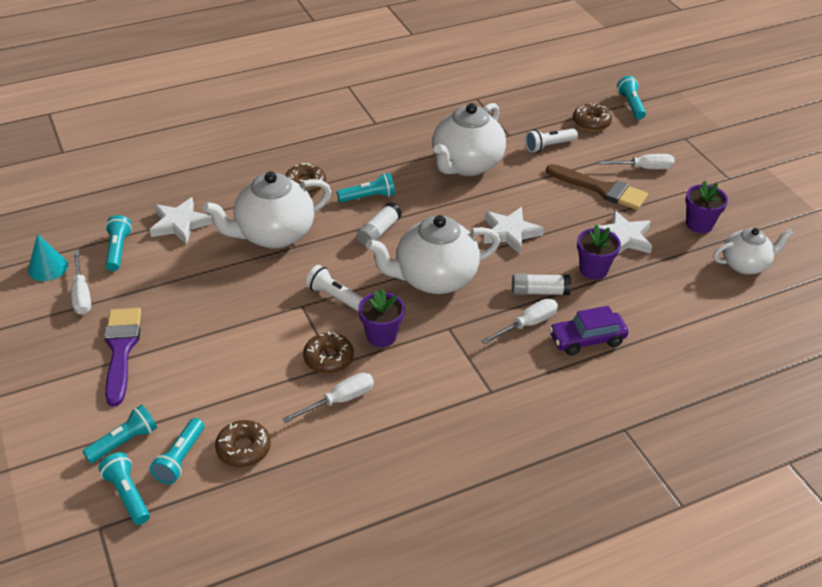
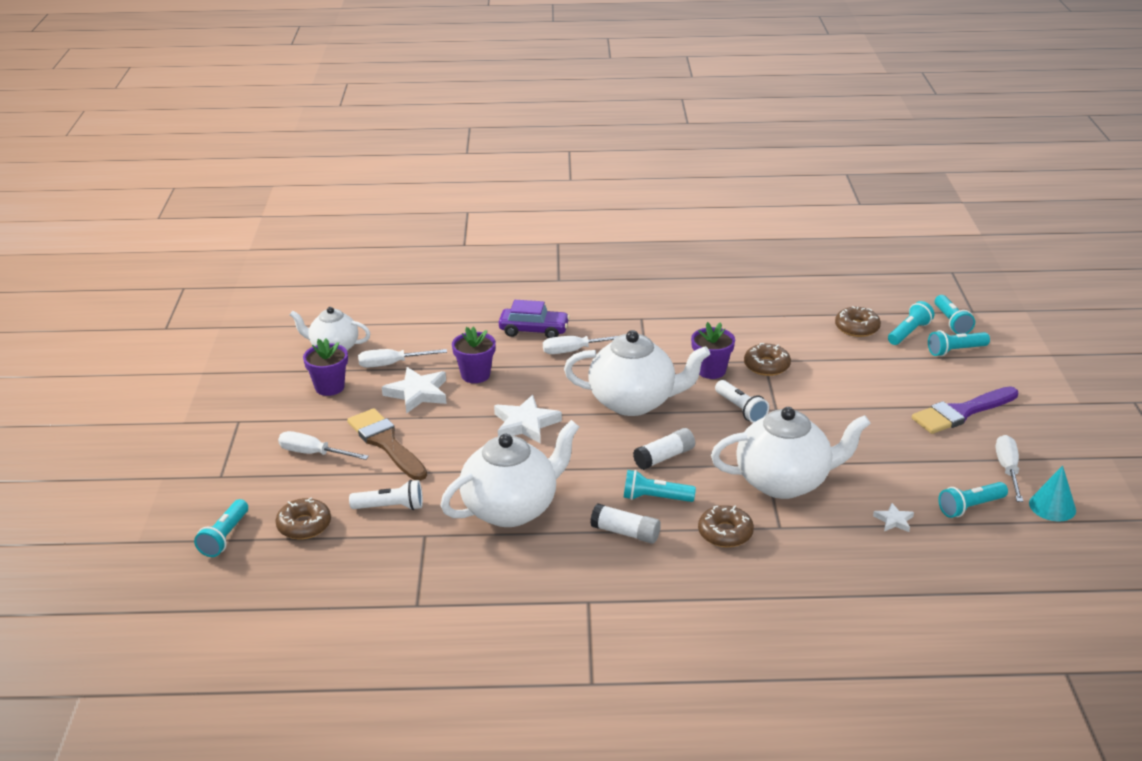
camera: 155 degrees left, 10 degrees down
purple brush [104,308,141,406] -> purple brush turned 45 degrees clockwise [912,386,1018,434]
turquoise flashlight [105,215,132,271] -> turquoise flashlight turned 45 degrees clockwise [938,482,1008,518]
white star [150,197,213,244] -> white star [873,503,914,532], size x0.52
white screwdriver [282,373,374,423] -> white screwdriver moved to [358,349,447,368]
white glue stick [512,274,571,295] -> white glue stick moved to [590,504,661,544]

